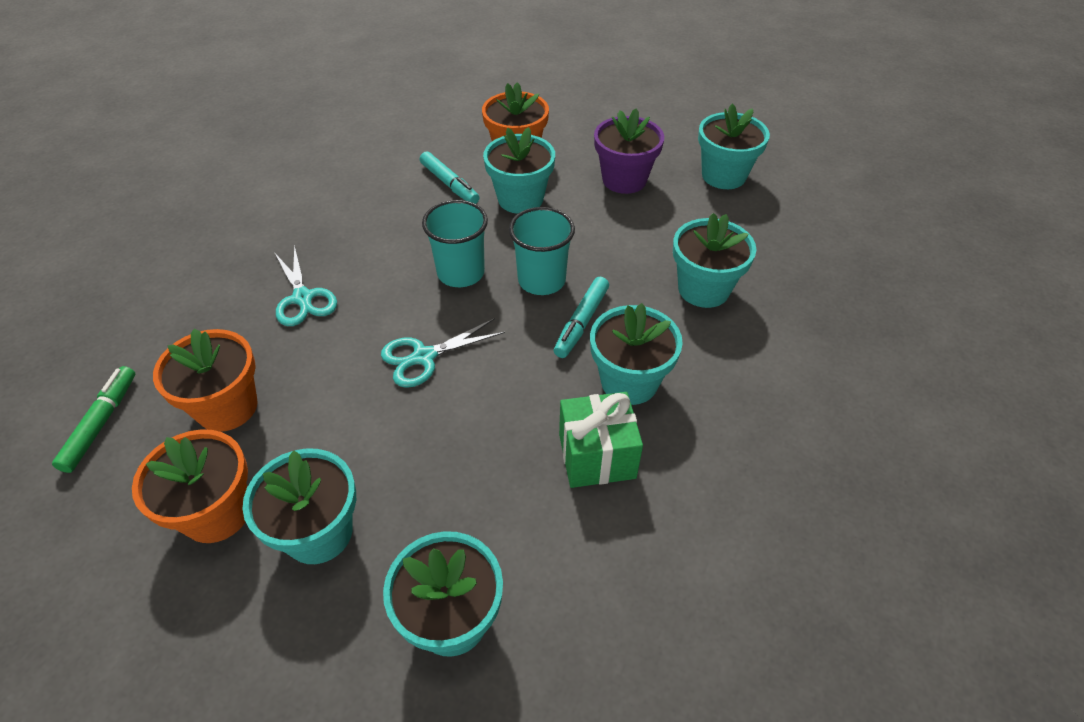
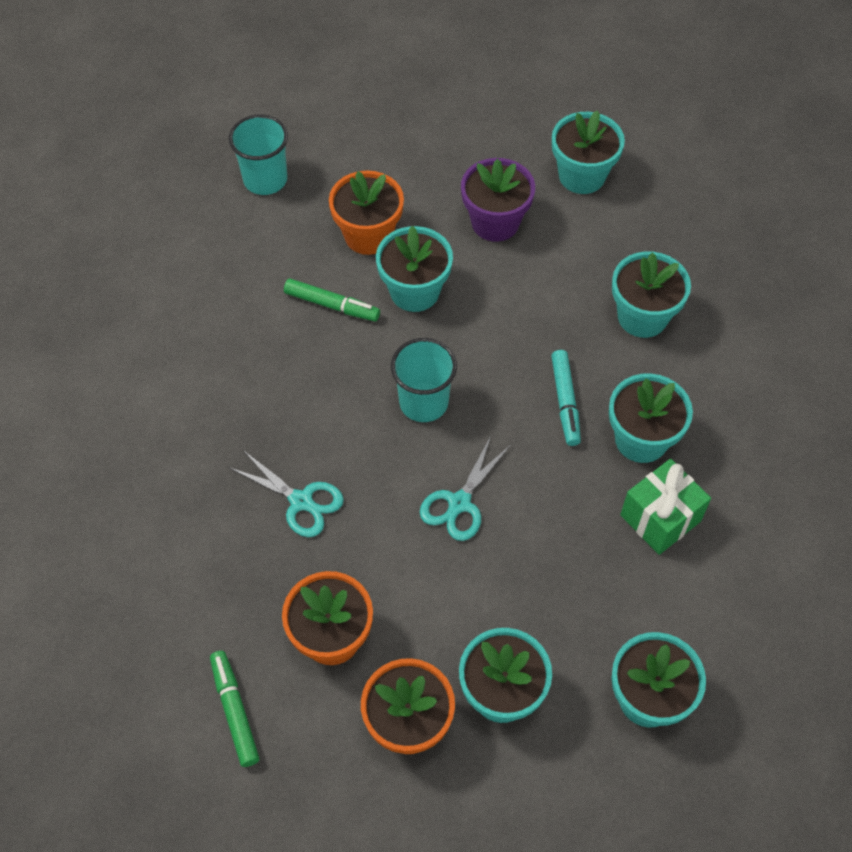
camera: 30 degrees left, 10 degrees up
turquoise marker [420,151,479,204] -> green marker [284,279,380,321]
turquoise cup [509,207,575,295] -> turquoise cup moved to [229,115,288,195]

